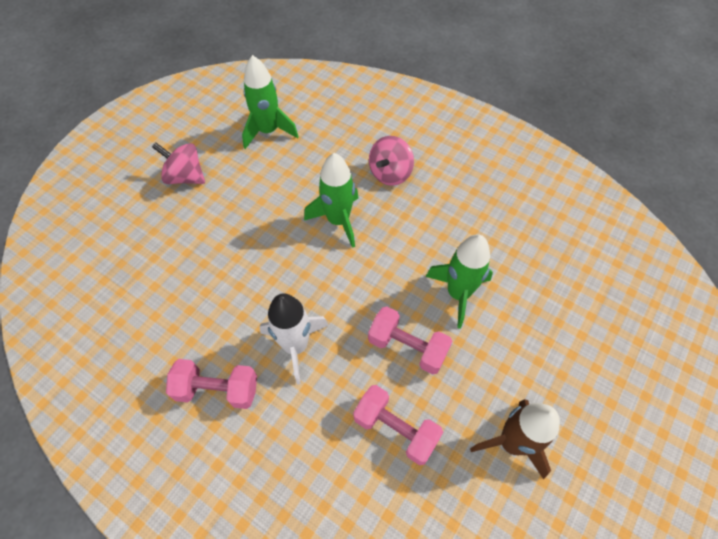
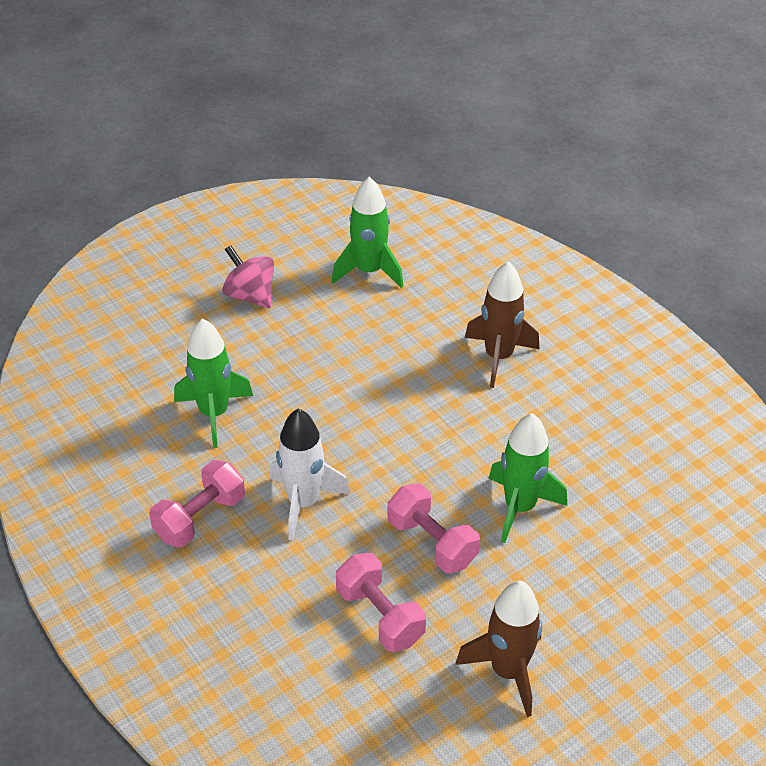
camera: 20 degrees right, 15 degrees down
pink dumbbell [166,359,257,409] -> pink dumbbell turned 75 degrees counterclockwise [149,460,245,547]
green rocket [304,153,358,248] -> green rocket moved to [174,318,253,448]
pink spinning top [369,136,414,186] -> brown rocket [465,262,540,388]

